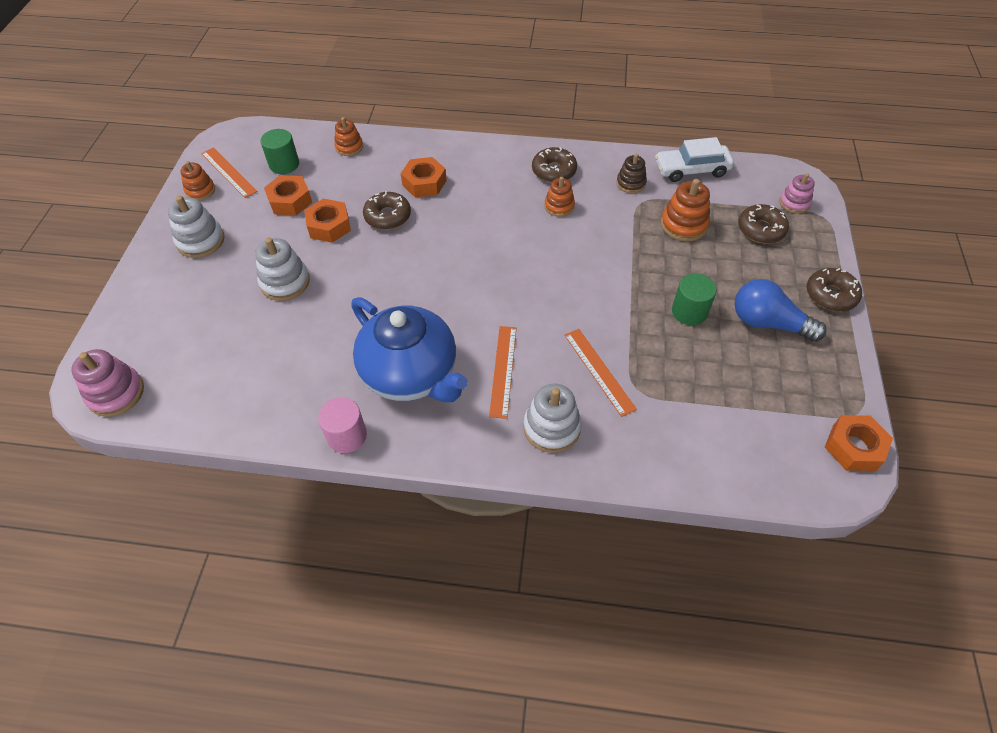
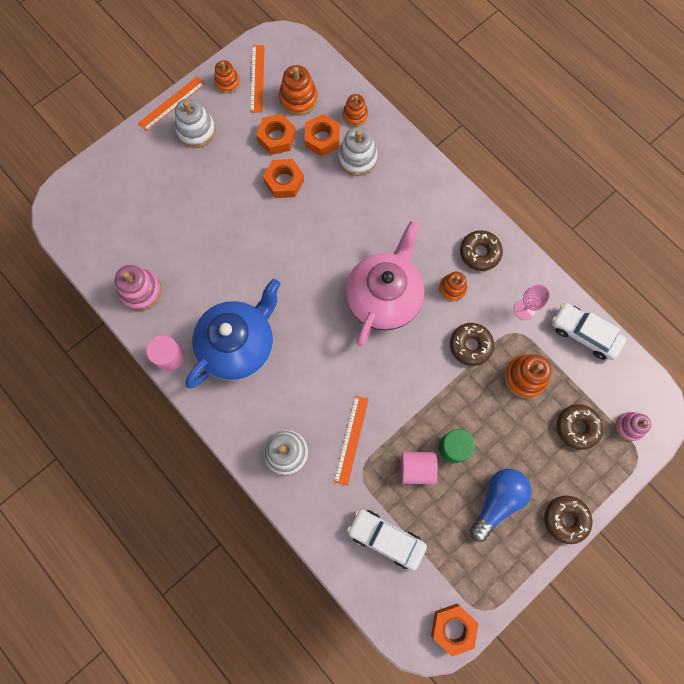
camera: 40 degrees right, 20 degrees up
pink stacking toy [71,349,144,417] -> pink stacking toy moved to [115,265,162,311]
white stacking toy [255,237,310,301] -> white stacking toy moved to [338,127,378,176]
green cylinder [260,129,299,174] -> orange stacking toy [279,65,318,116]
blue teapot [351,297,468,402] -> blue teapot turned 135 degrees counterclockwise [185,279,280,388]
brown donut [363,191,411,230] -> brown donut moved to [450,323,494,366]
orange nut [401,157,447,198] -> orange nut moved to [304,114,340,157]
orange ruler [489,326,516,419] -> orange ruler moved to [138,76,205,131]
brown stacking toy [616,154,647,193] -> pink goblet [515,284,550,320]
blue light bulb [735,279,827,342] -> blue light bulb turned 60 degrees clockwise [470,469,531,542]
none -> pink teapot [346,221,425,346]
none -> white car [347,509,427,571]
none -> pink cylinder [401,452,438,484]

